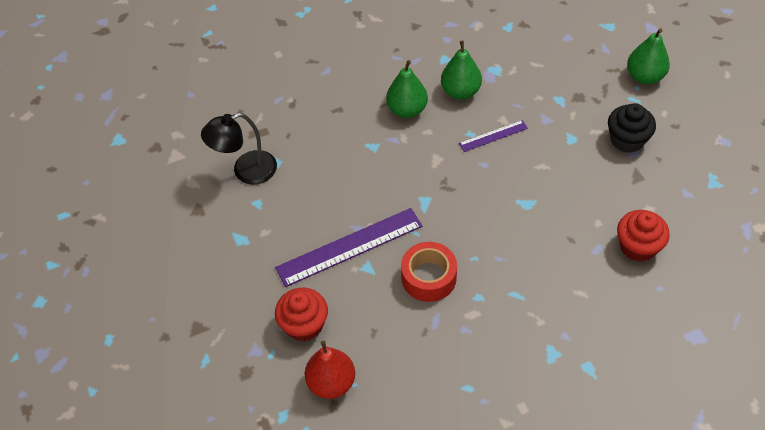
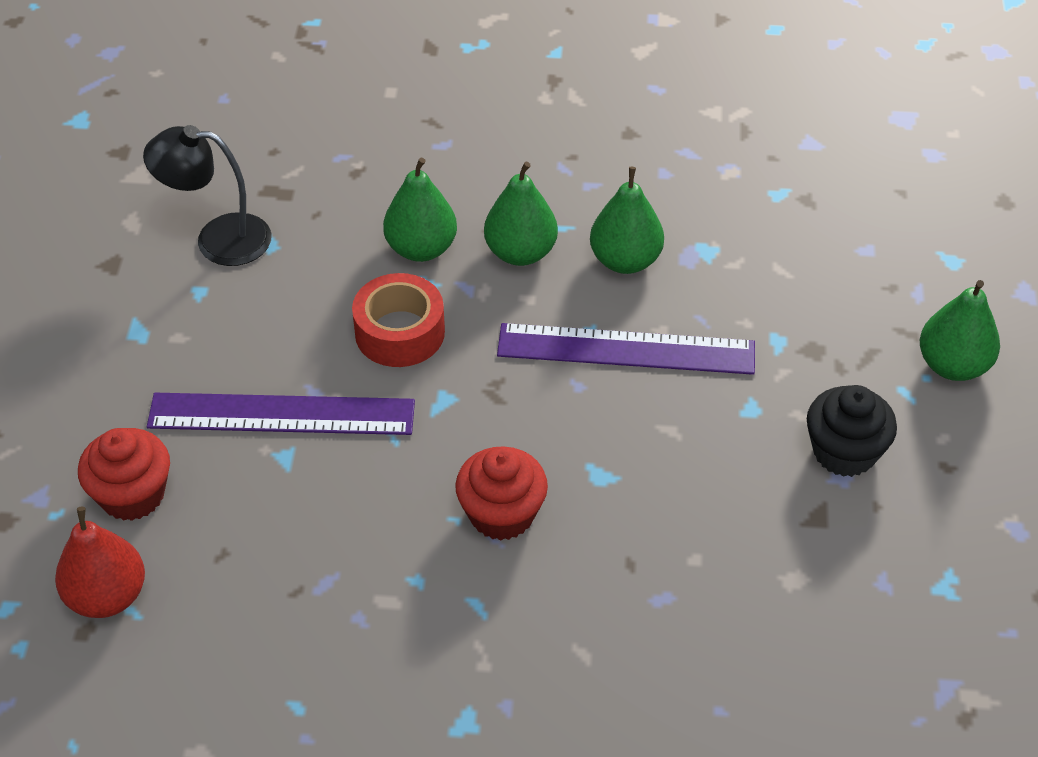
camera: 25 degrees right, 5 degrees down
red tape [401,242,457,302] -> red tape moved to [352,273,445,367]
purple ruler [459,120,528,152] -> purple ruler [497,323,755,375], size x1.97
red cupcake [617,210,670,262] -> red cupcake moved to [455,446,548,541]
none -> green pear [383,157,457,262]

